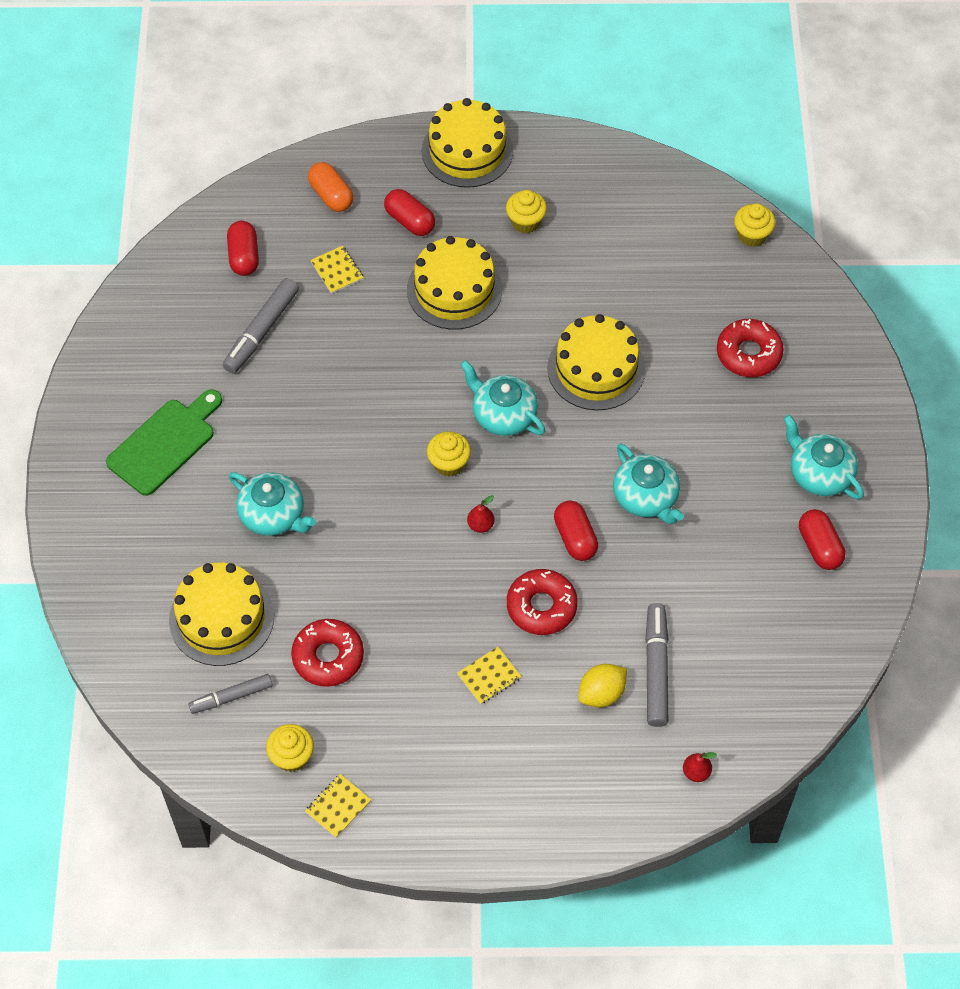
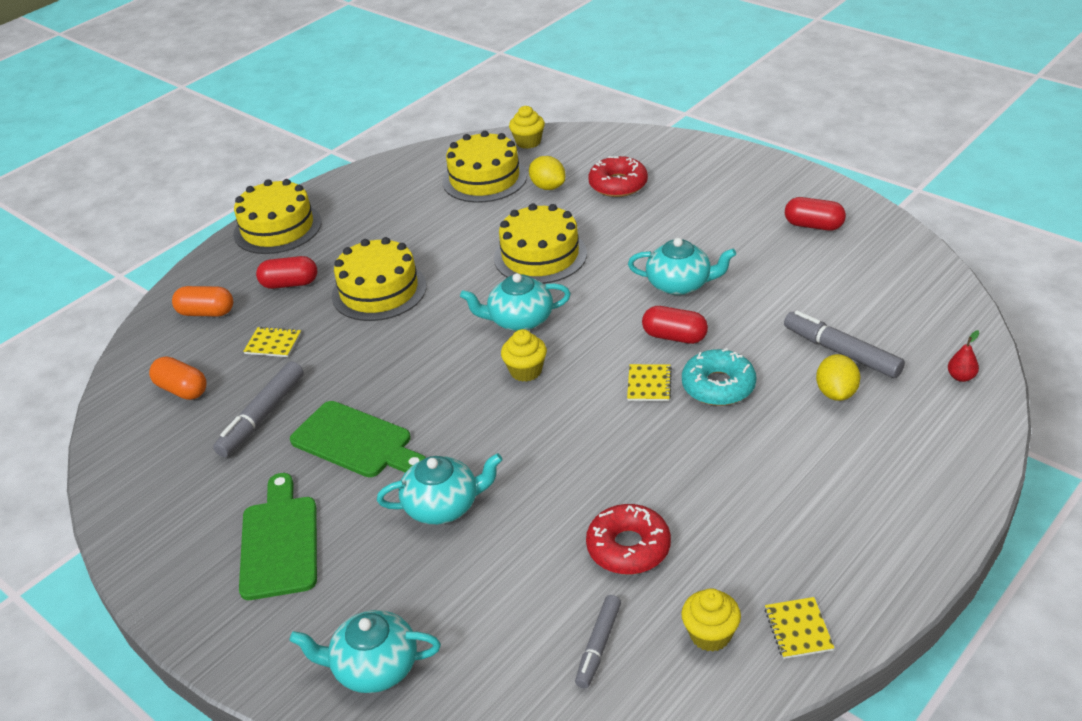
camera: 45 degrees left, 20 degrees down
yellow cake [169,563,274,666] -> yellow cake moved to [442,131,527,203]
grey marker [223,278,299,373] -> grey marker turned 45 degrees clockwise [213,361,304,457]
red capsule [227,221,259,276] -> orange capsule [149,356,207,400]
yellow notebook [457,647,522,704] -> yellow notebook moved to [627,364,672,401]
red pear [467,495,495,533] -> none
yellow cupcake [506,190,547,233] -> none
red donut [507,569,578,635] -> turquoise donut [682,348,756,406]
turquoise teapot [783,415,864,499] -> turquoise teapot moved to [290,610,441,693]
none -> green cutting board [290,401,426,477]
none -> yellow lemon [529,156,566,190]

